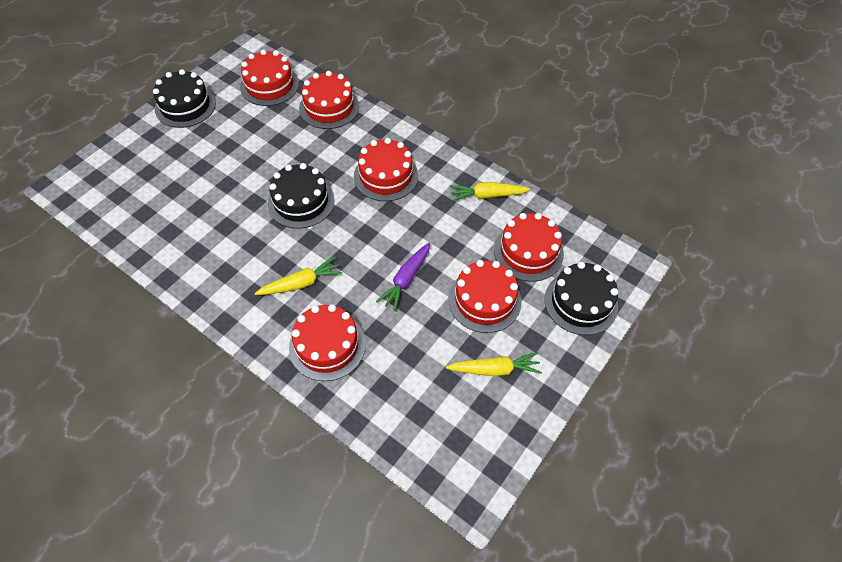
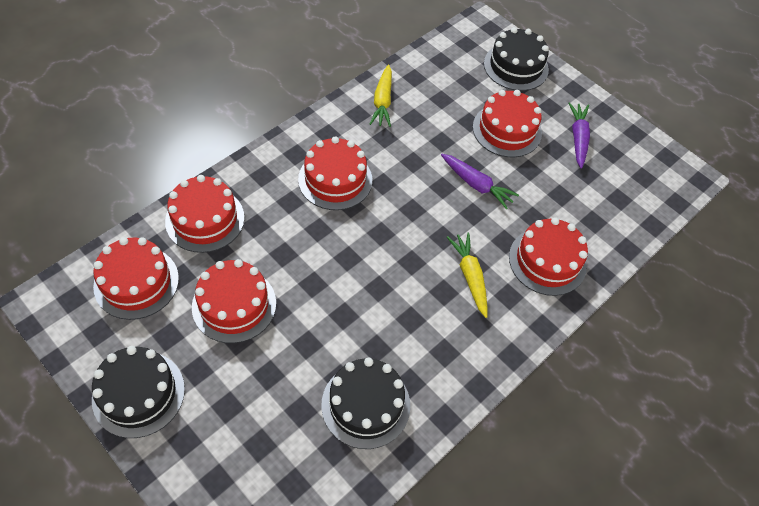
camera: 85 degrees left, 0 degrees up
black cake [268,163,335,229] -> black cake moved to [321,357,410,449]
yellow carrot [446,352,542,376] -> purple carrot [568,102,590,168]
red cake [494,213,564,282] -> red cake moved to [192,259,276,343]

